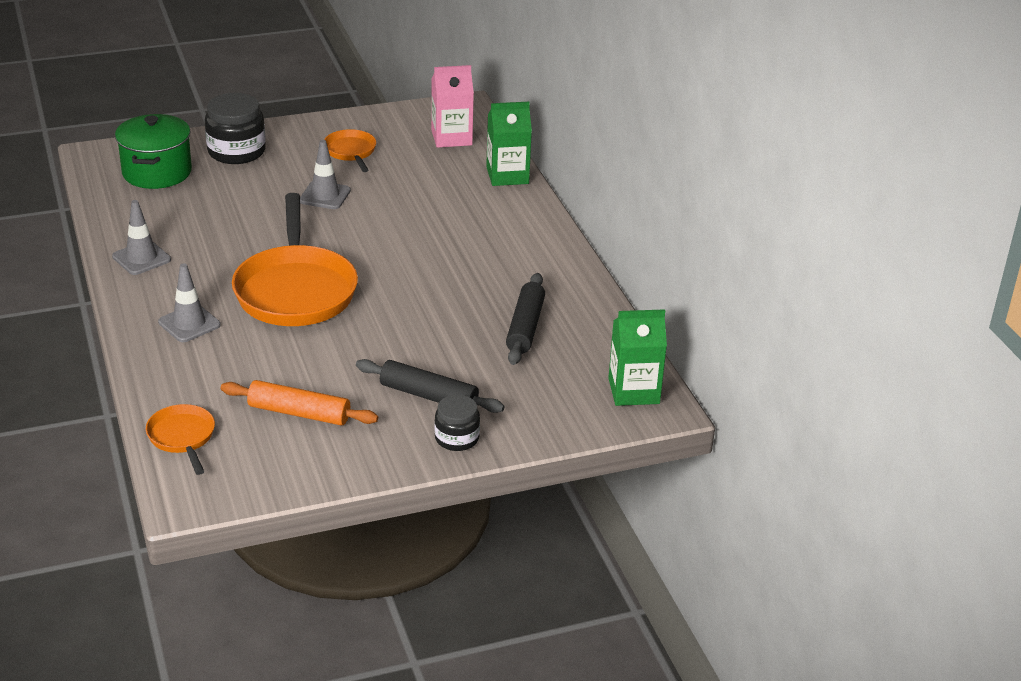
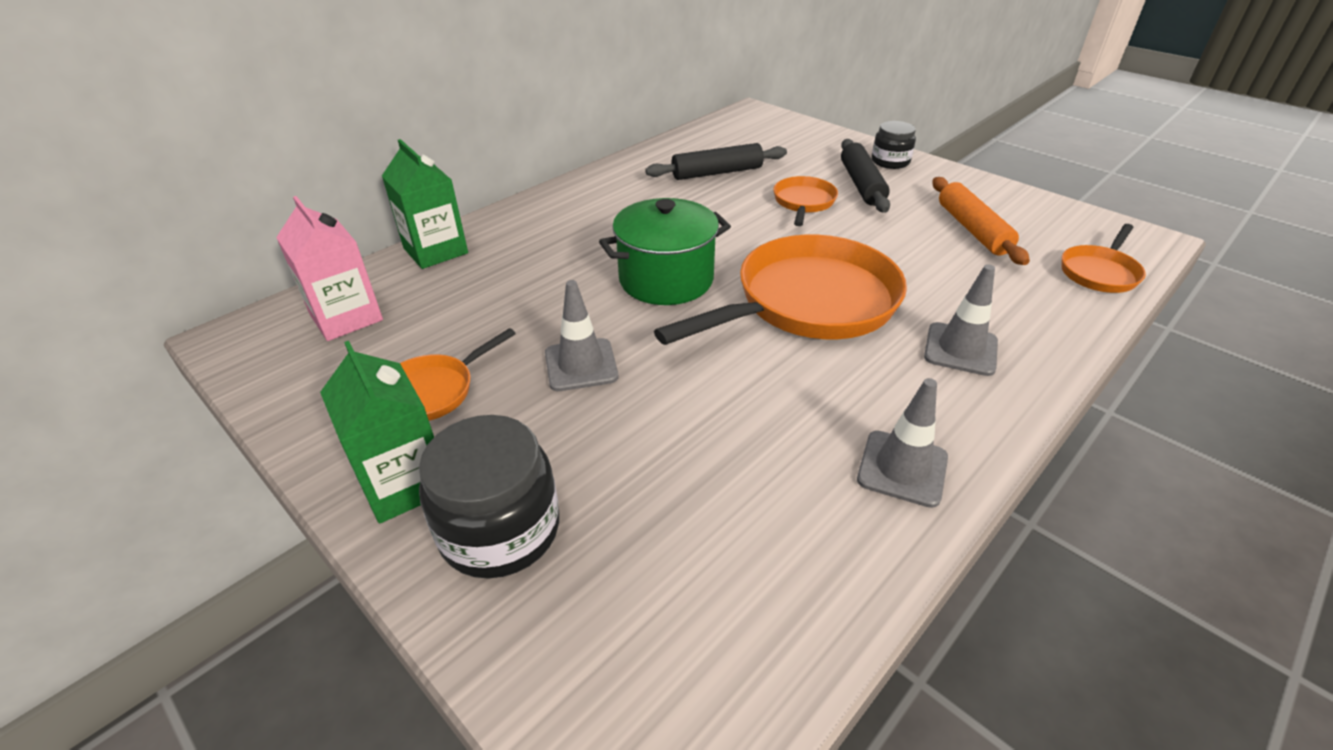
camera: 115 degrees left, 5 degrees up
green pot [115,114,192,189] -> green pot moved to [599,198,731,305]
green carton [608,309,667,406] -> green carton moved to [320,341,434,524]
none -> orange pan [773,176,838,226]

